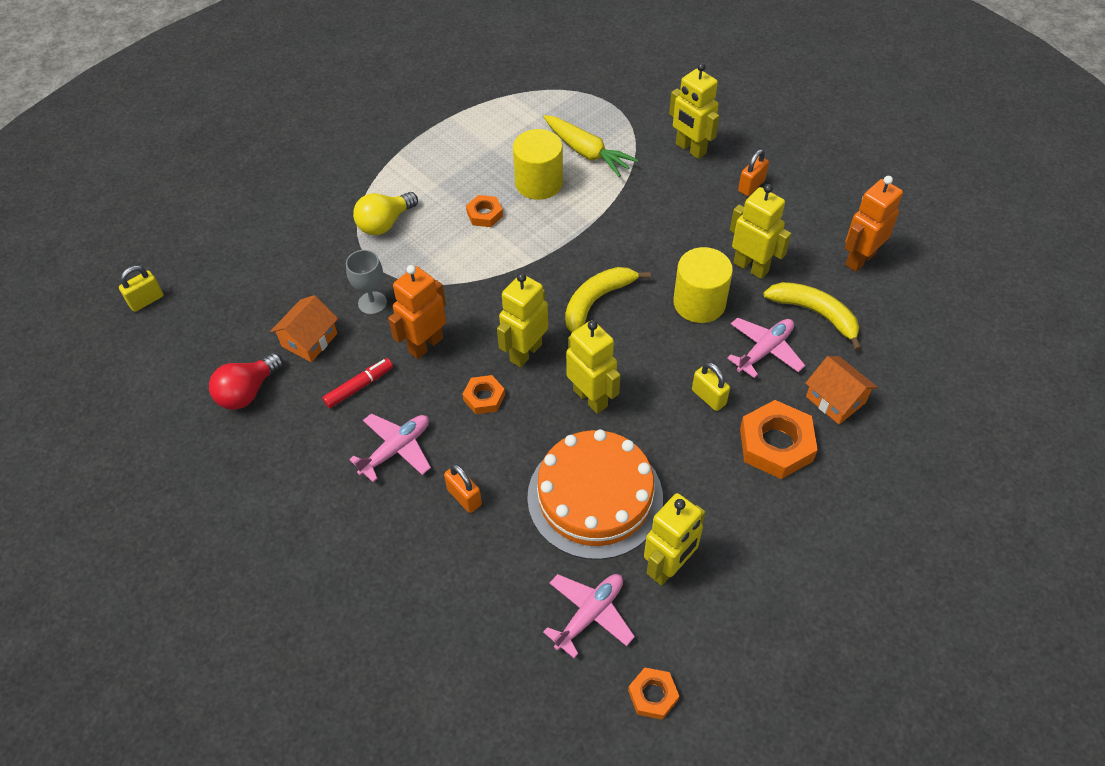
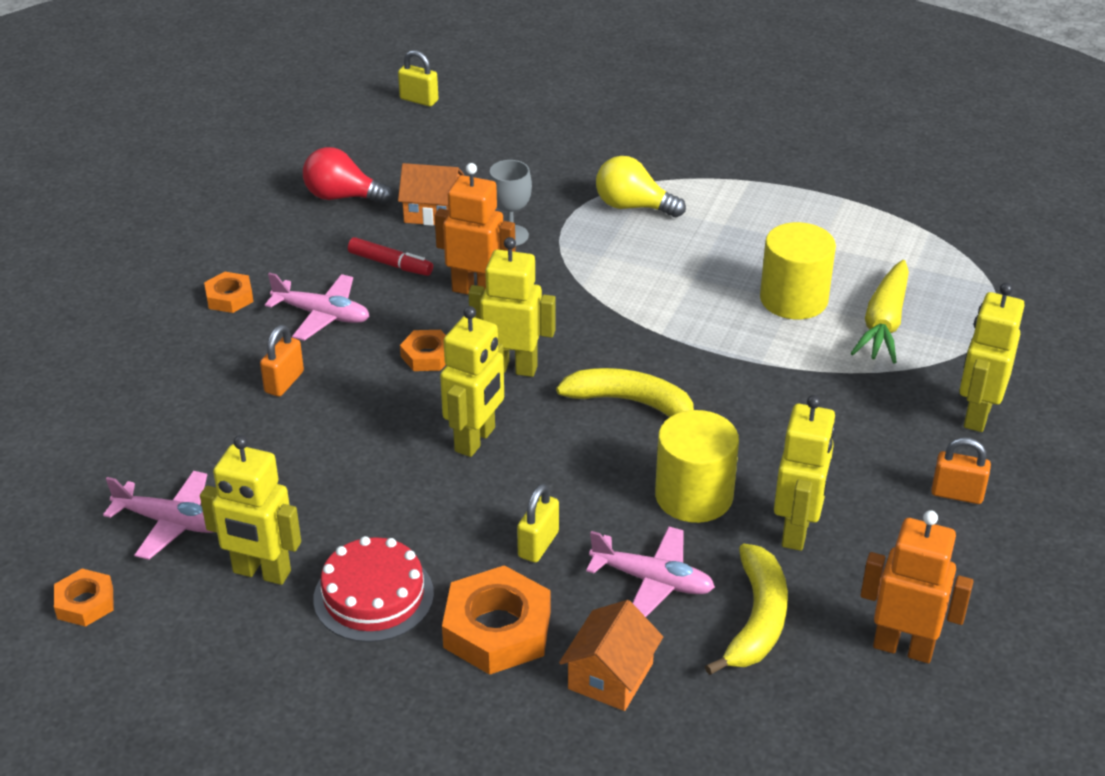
camera: 65 degrees right, 15 degrees down
orange nut [466,195,503,227] -> orange nut moved to [204,272,254,313]
orange cake [527,429,663,560] -> none
none -> red cake [313,536,434,642]

